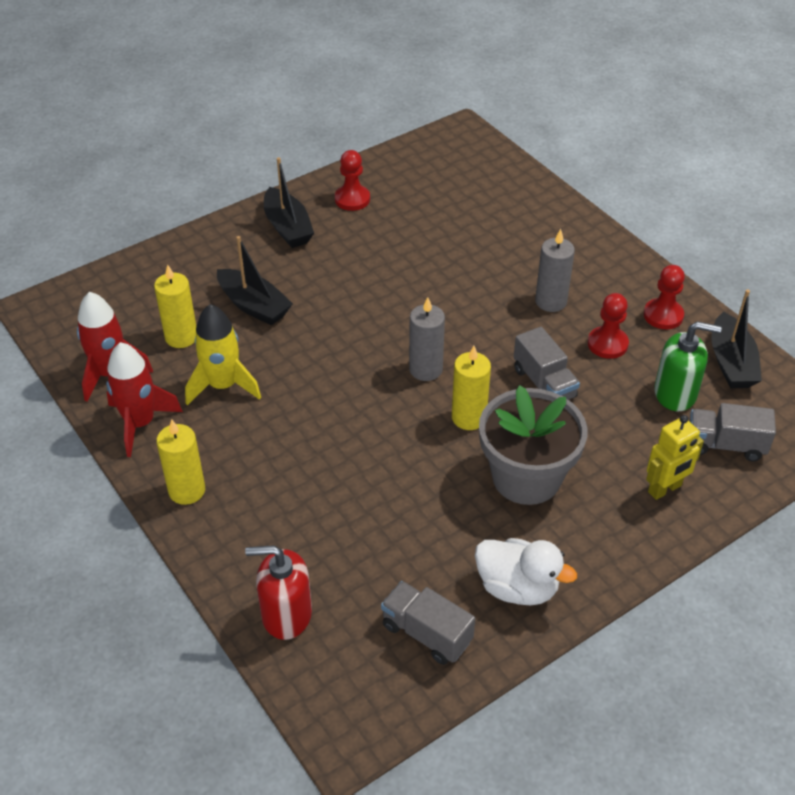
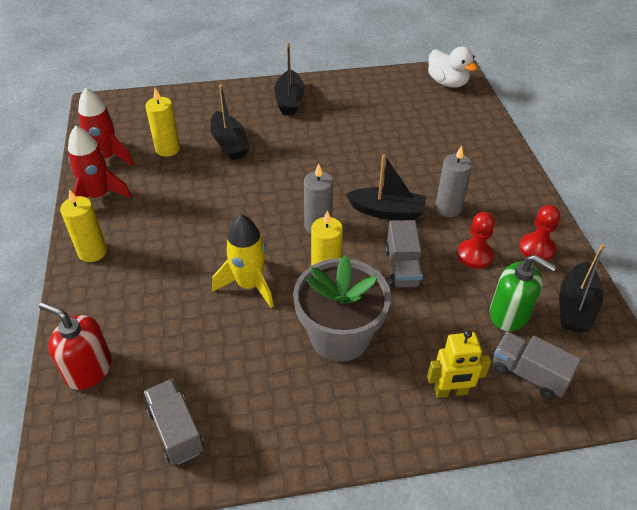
camera: 25 degrees right, 0 degrees up
yellow rocket [185,304,261,405] -> yellow rocket moved to [212,214,274,308]
red pawn [335,150,370,211] -> none
white duck [475,538,577,605] -> white duck moved to [428,46,478,88]
none -> black boat [346,154,426,220]

